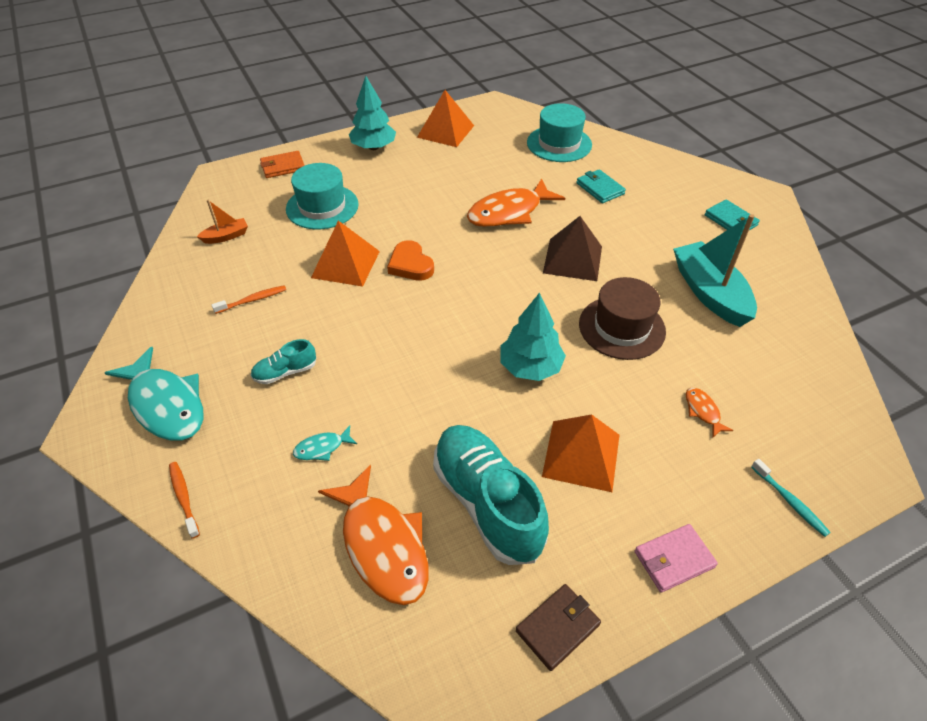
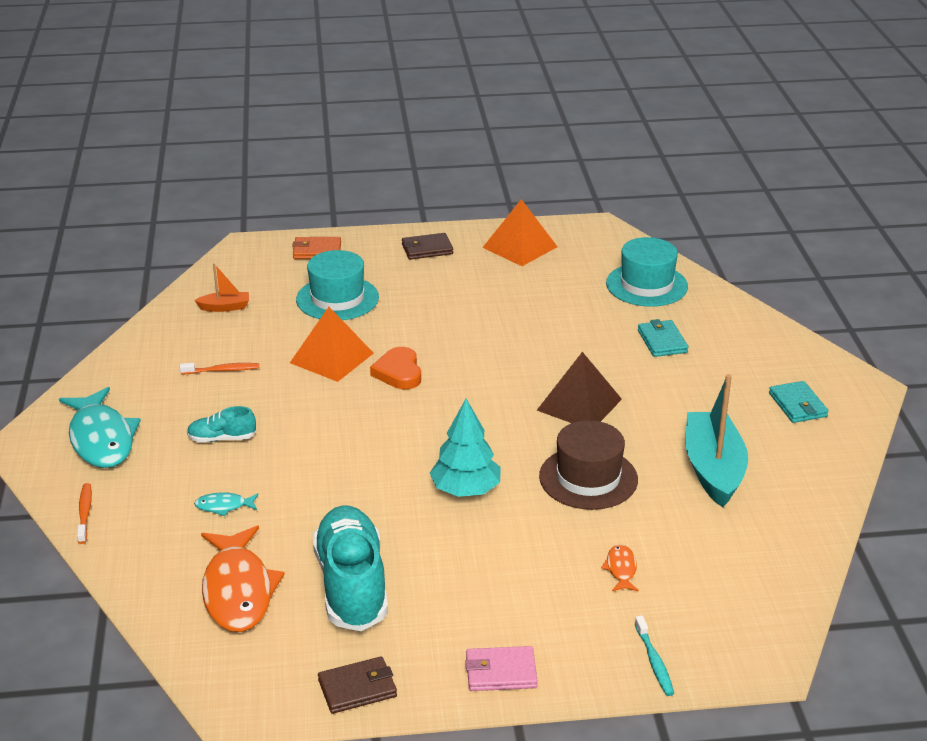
camera: 20 degrees right, 15 degrees down
turquoise tree [349,76,396,150] -> brown wallet [402,233,453,260]
orange fish [467,178,565,227] -> none
orange pyramid [542,414,619,492] -> none

